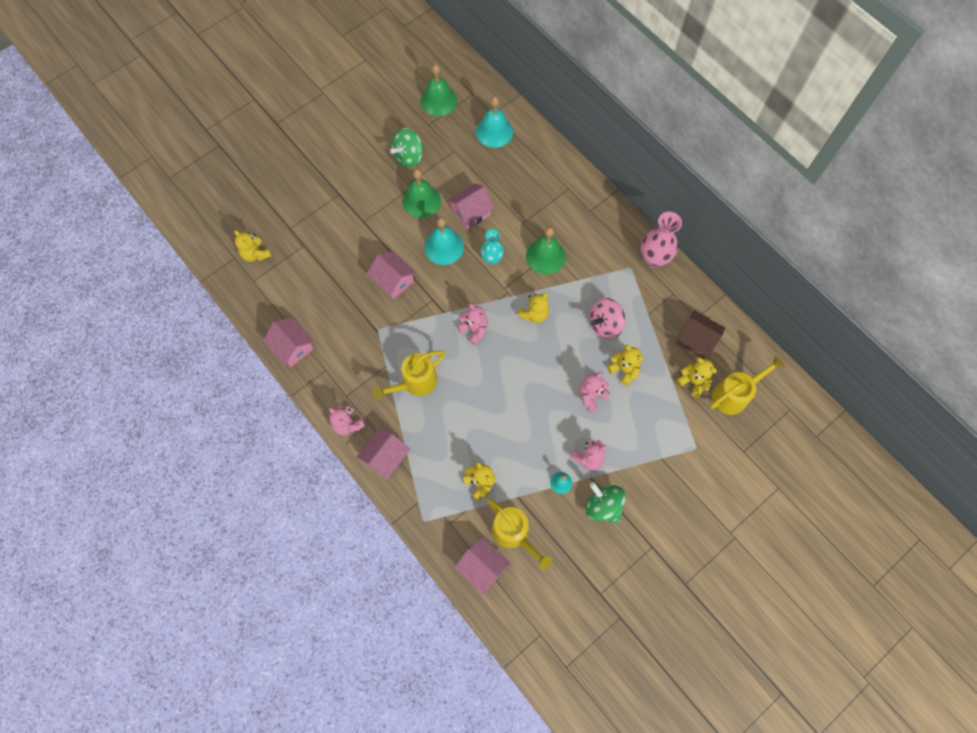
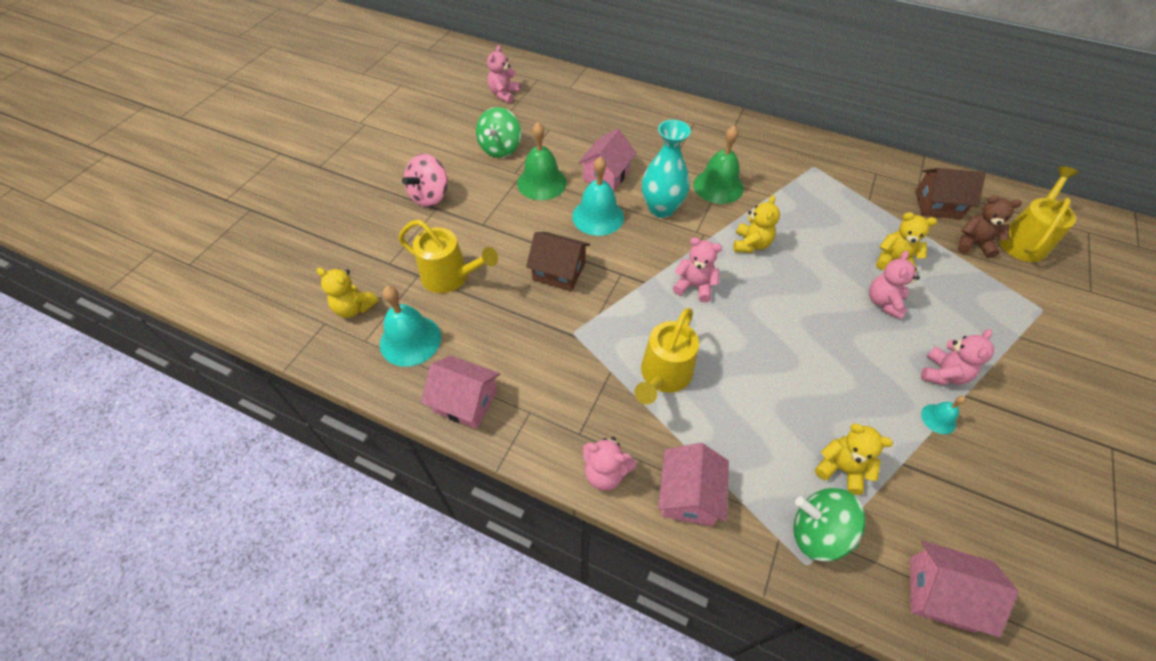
camera: 25 degrees left, 15 degrees down
pink house [367,251,416,300] -> brown house [526,232,590,292]
green bell [421,64,457,116] -> pink teddy bear [487,45,520,103]
turquoise bell [476,97,513,148] -> turquoise bell moved to [380,286,441,367]
turquoise vase [481,229,504,265] -> turquoise vase [642,120,691,218], size x1.53
yellow watering can [487,498,552,570] -> yellow watering can moved to [399,220,498,293]
green spinning top [585,482,626,523] -> green spinning top moved to [793,488,866,562]
pink spinning top [589,298,625,339] -> pink spinning top moved to [402,154,448,207]
pink vase [641,212,682,267] -> none
yellow teddy bear [676,357,717,398] -> brown teddy bear [958,195,1022,258]

